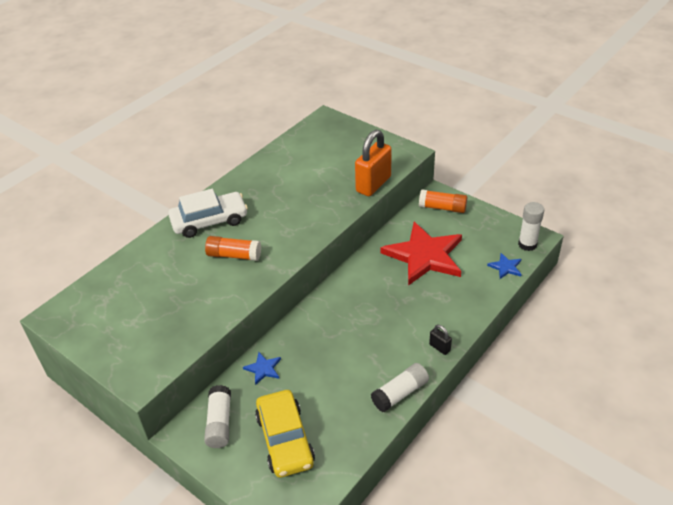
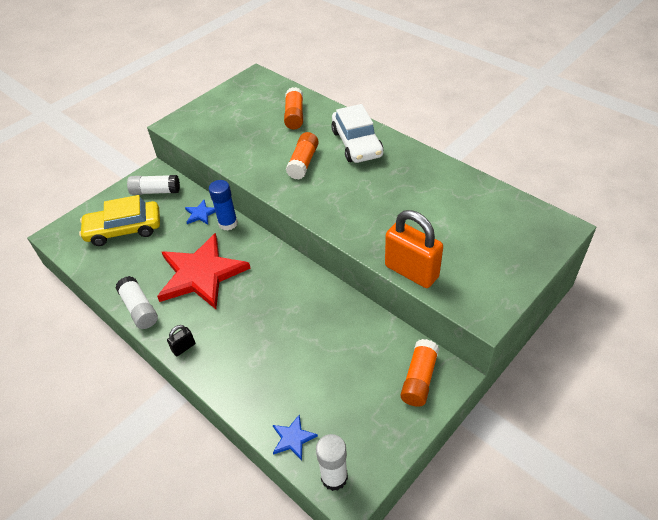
camera: 95 degrees right, 5 degrees up
red star [381,222,462,286] -> red star moved to [157,233,251,309]
none -> blue glue stick [209,180,238,231]
none -> orange glue stick [284,87,303,129]

